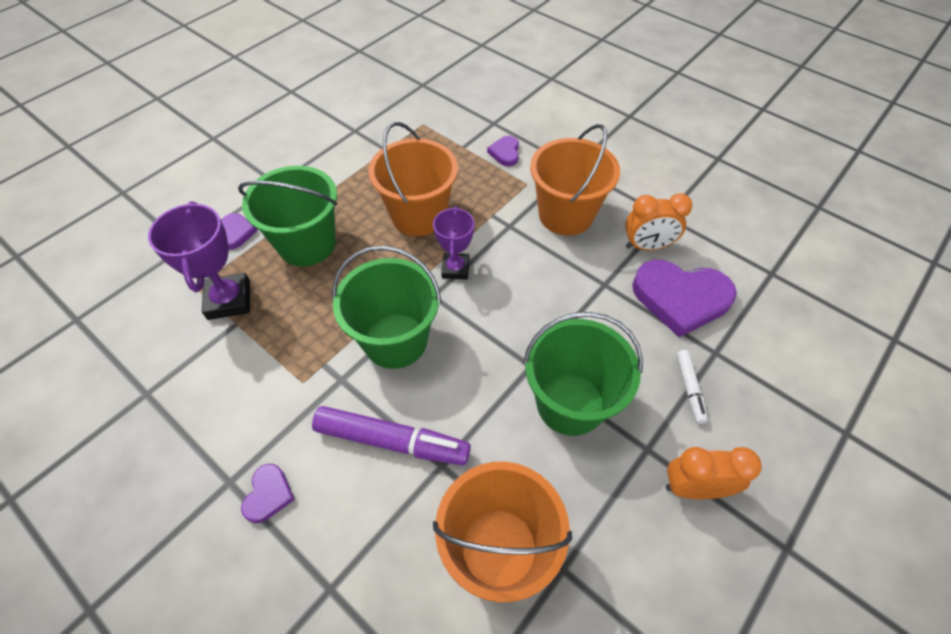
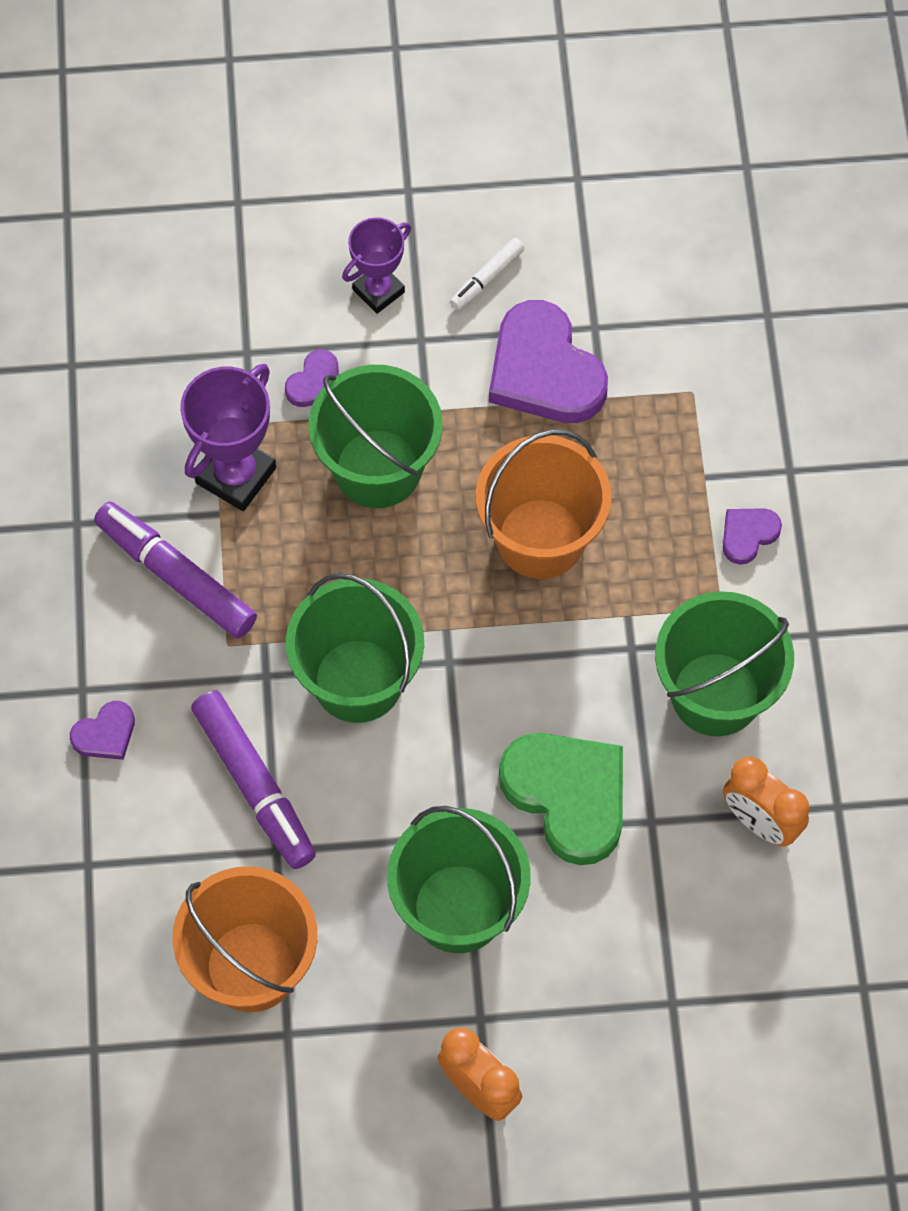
camera: 45 degrees right, 10 degrees up
purple trophy [433,206,474,279] -> purple trophy moved to [342,217,411,314]
orange bucket [530,124,620,236] -> green bucket [655,591,794,736]
purple heart [632,260,737,338] -> purple heart moved to [489,300,608,423]
white marker [676,350,708,424] -> white marker moved to [450,238,524,310]
none -> purple marker [94,502,257,639]
none -> green heart [499,733,623,865]

